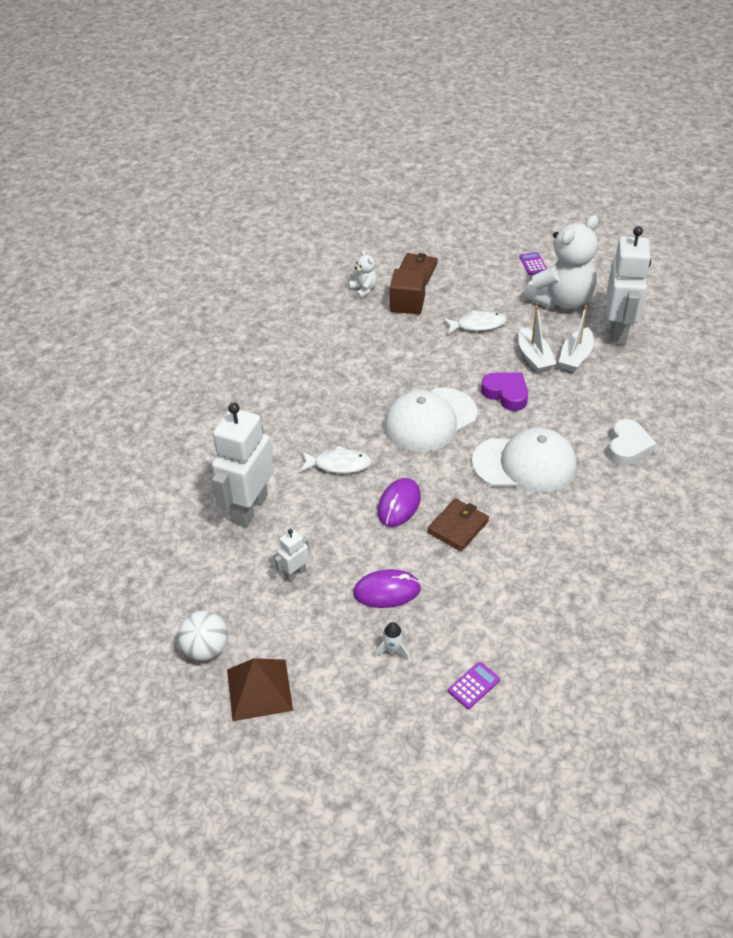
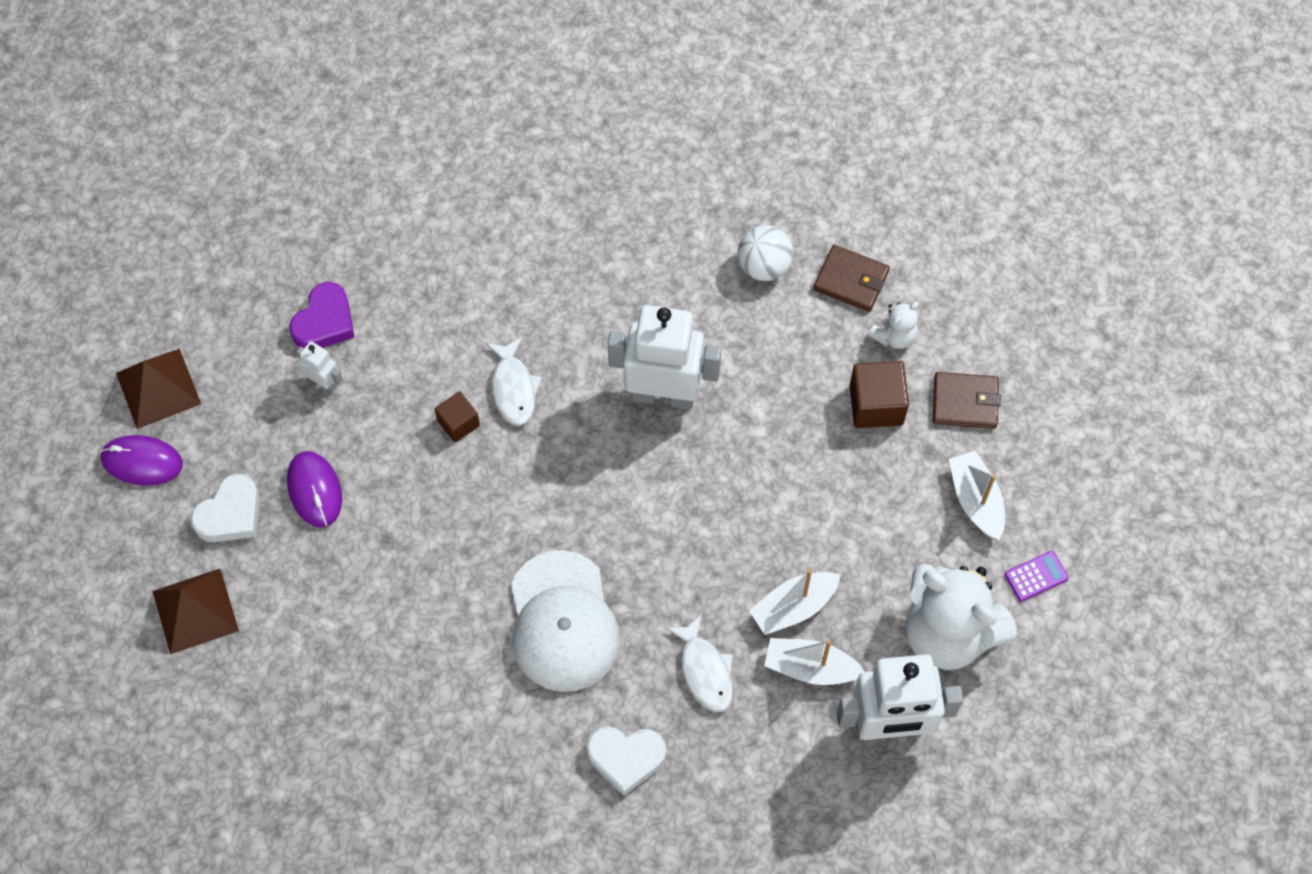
camera: 75 degrees right, 20 degrees up
white ball [178,610,228,661] -> white ball moved to [738,225,794,281]
white robot [212,402,274,527] -> white robot moved to [608,305,721,409]
white rocket [374,622,409,661] -> white heart [190,474,260,542]
purple mouse [377,478,421,527] -> purple mouse moved to [100,435,183,486]
white cap [384,388,477,452] -> none
brown wallet [427,498,489,551] -> brown wallet moved to [813,245,890,312]
white fish [443,310,507,334] -> white fish moved to [666,614,733,712]
purple calculator [448,662,500,709] -> brown pyramid [153,569,239,654]
purple heart [481,373,528,411] -> purple heart moved to [290,282,354,348]
none -> brown cube [435,392,480,442]
none -> white boat [949,451,1005,540]

